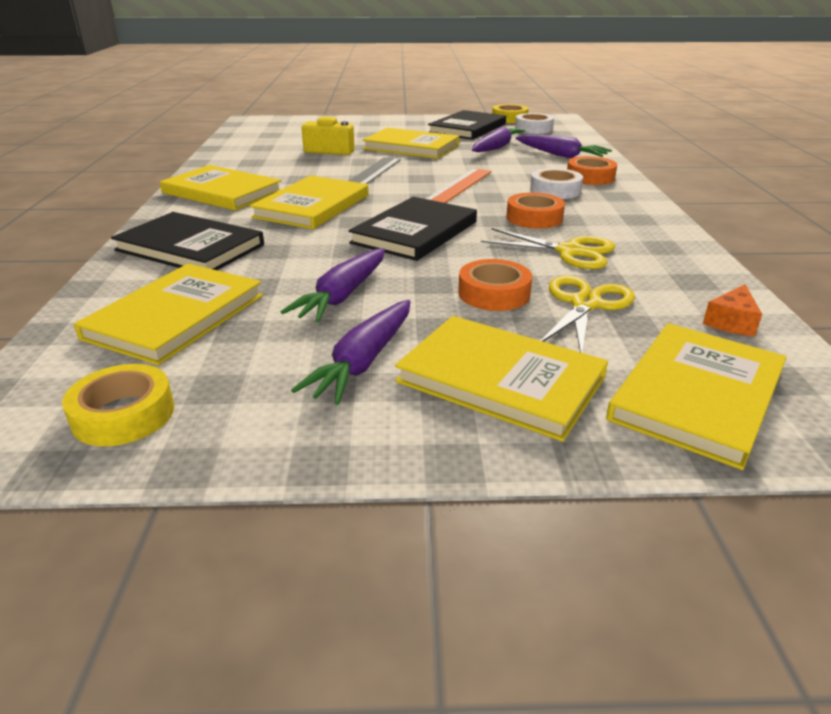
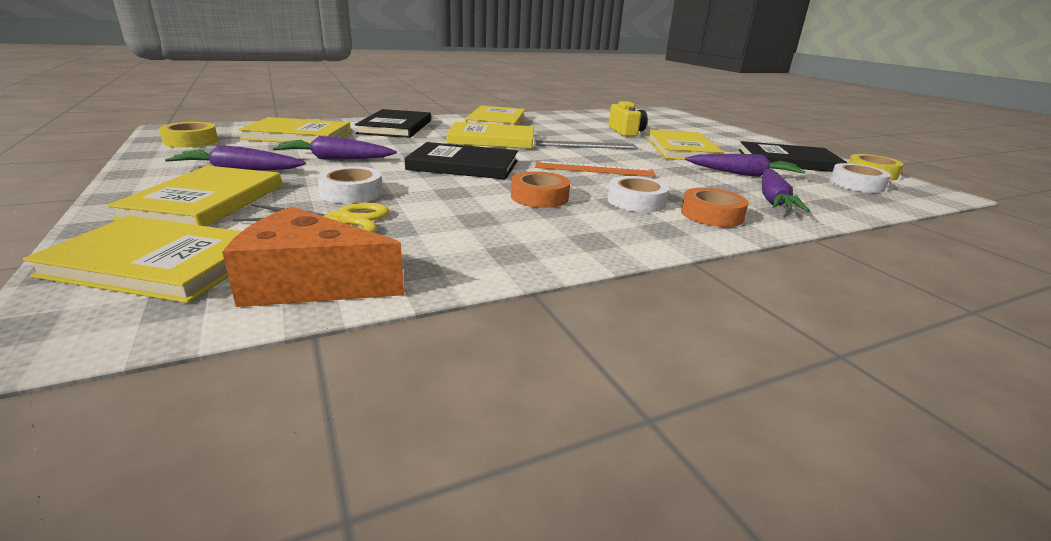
camera: 65 degrees right, 5 degrees down
orange tape [458,259,532,311] -> white tape [317,166,383,204]
yellow scissors [481,228,615,269] -> none
orange cheese [703,284,762,337] -> orange cheese [222,207,404,307], size x2.02

